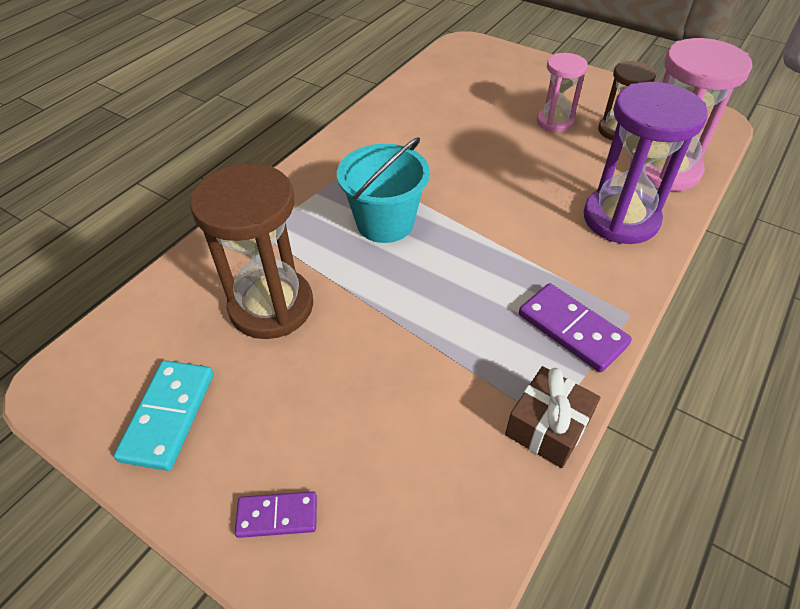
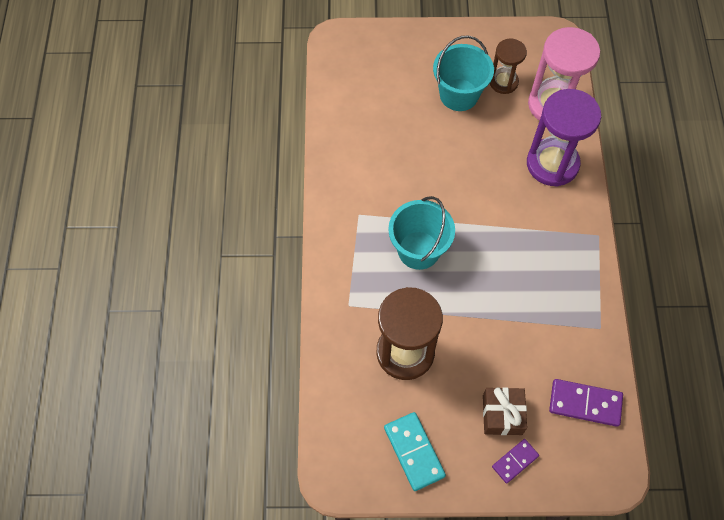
camera: 35 degrees left, 15 degrees up
brown gift [505,366,601,468] -> brown gift moved to [483,387,527,435]
purple domino [519,283,632,372] -> purple domino moved to [549,379,623,427]
pink hourglass [537,53,588,132] -> turquoise bucket [433,35,494,111]

